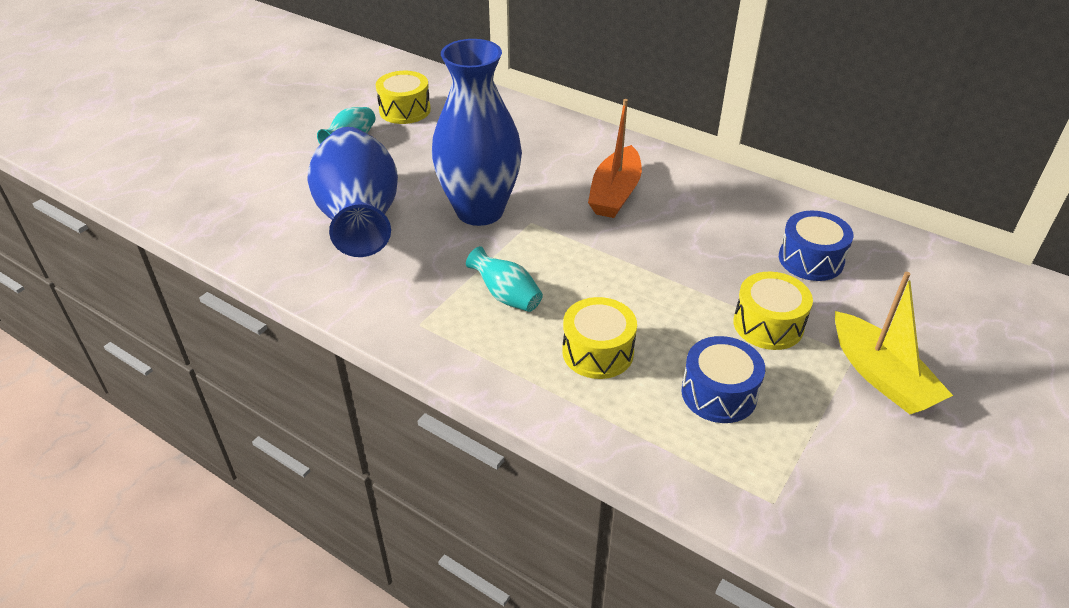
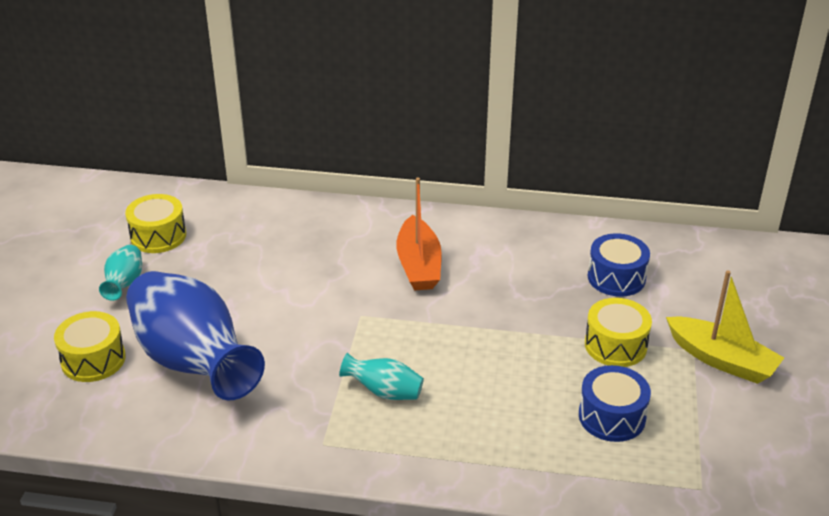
camera: 25 degrees left, 5 degrees down
blue vase [432,39,522,226] -> none
yellow drum [562,297,637,379] -> yellow drum moved to [54,311,126,382]

